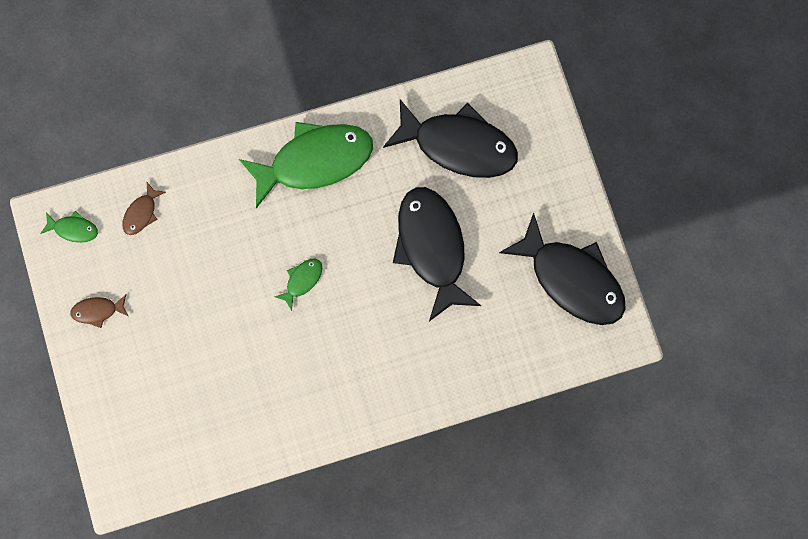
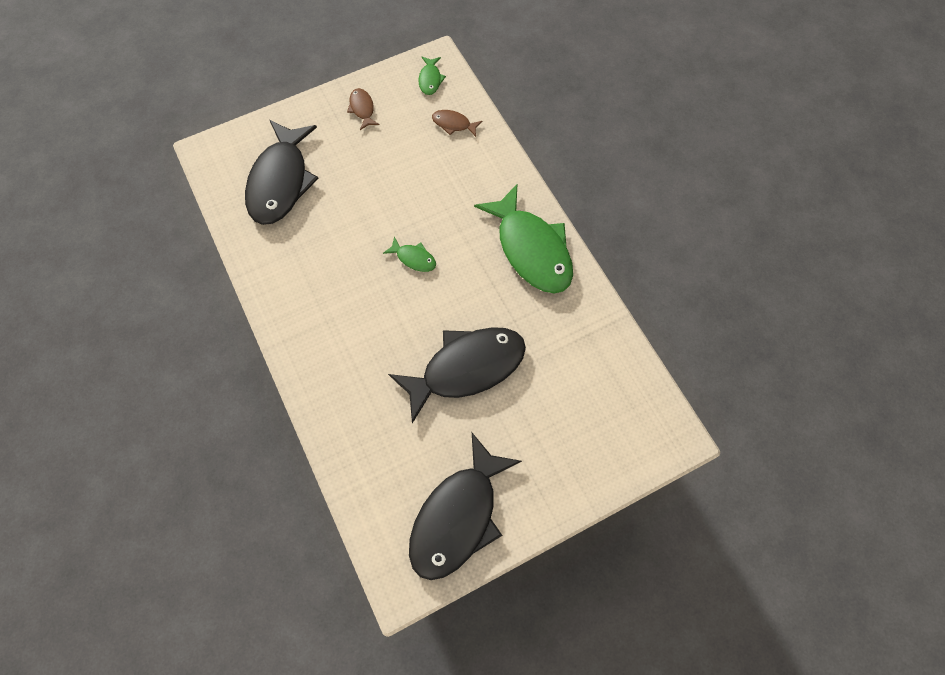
camera: 80 degrees right, 10 degrees down
black fish [383,99,518,178] -> black fish moved to [245,120,319,225]

